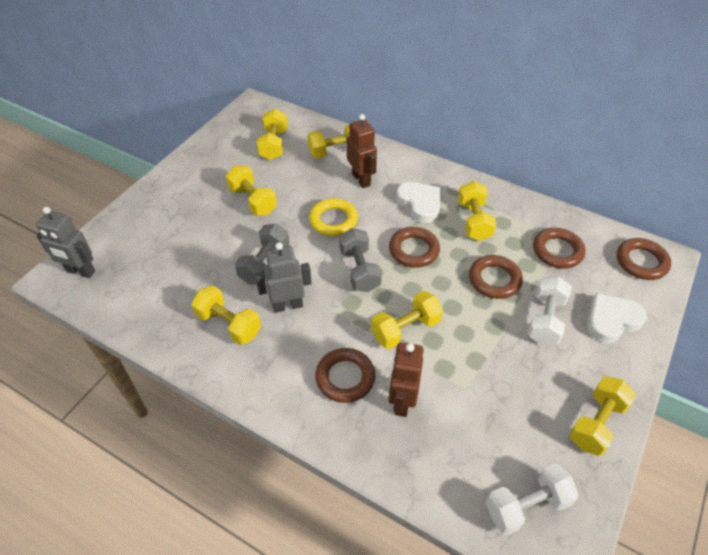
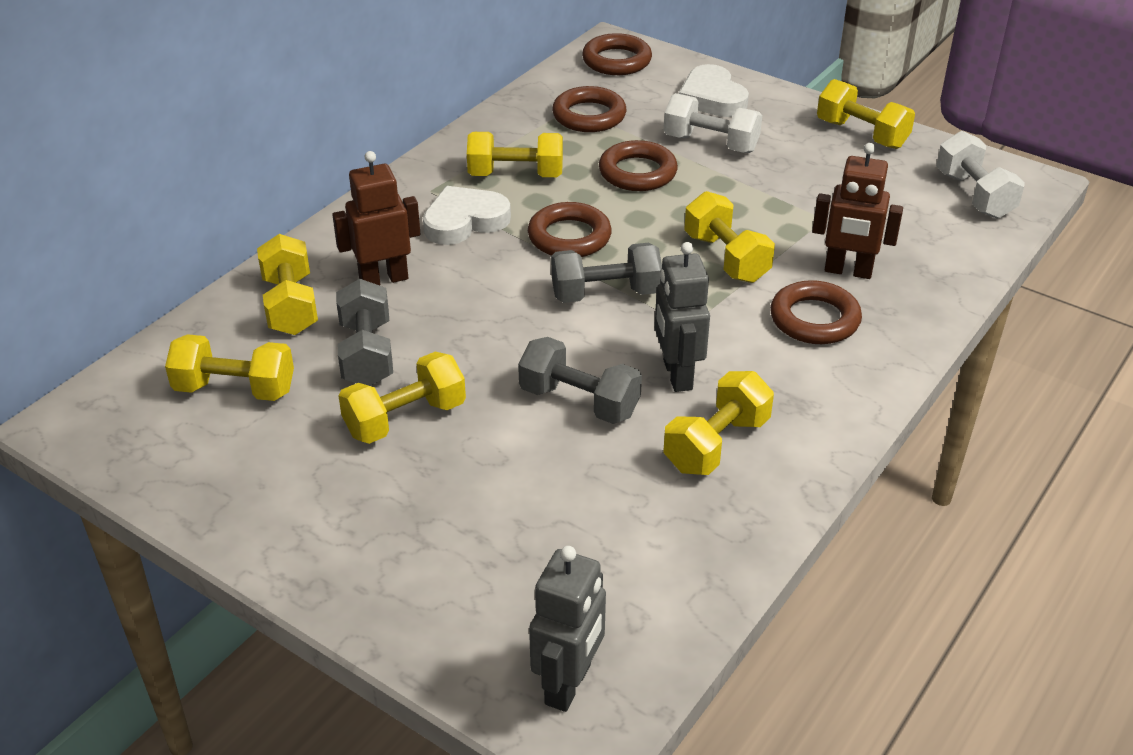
camera: 85 degrees left, 10 degrees down
yellow ring [309,198,358,236] -> none
none -> grey dumbbell [336,279,393,386]

